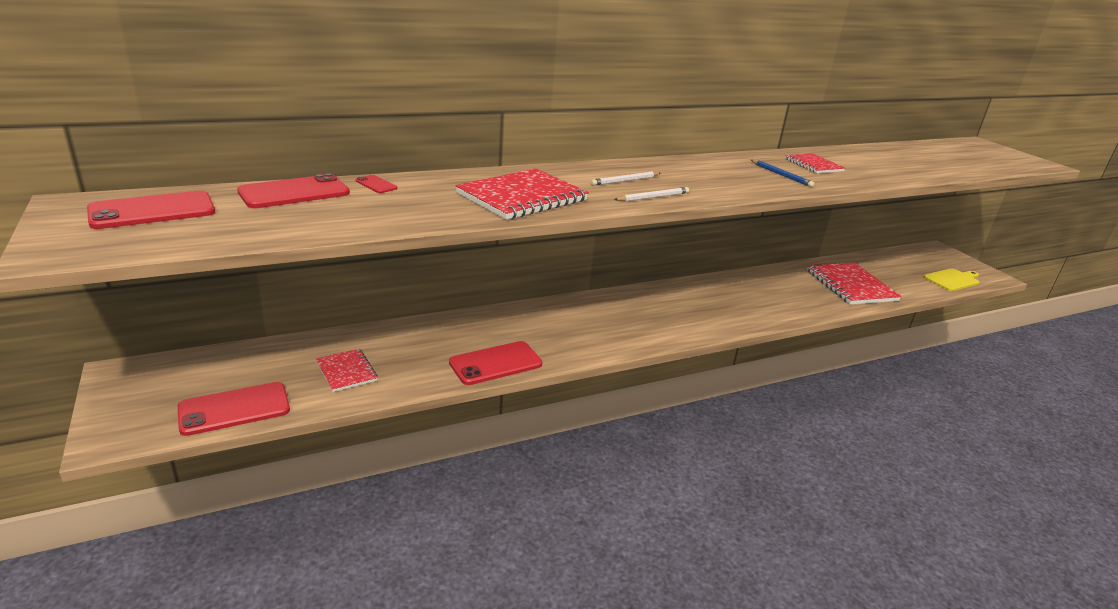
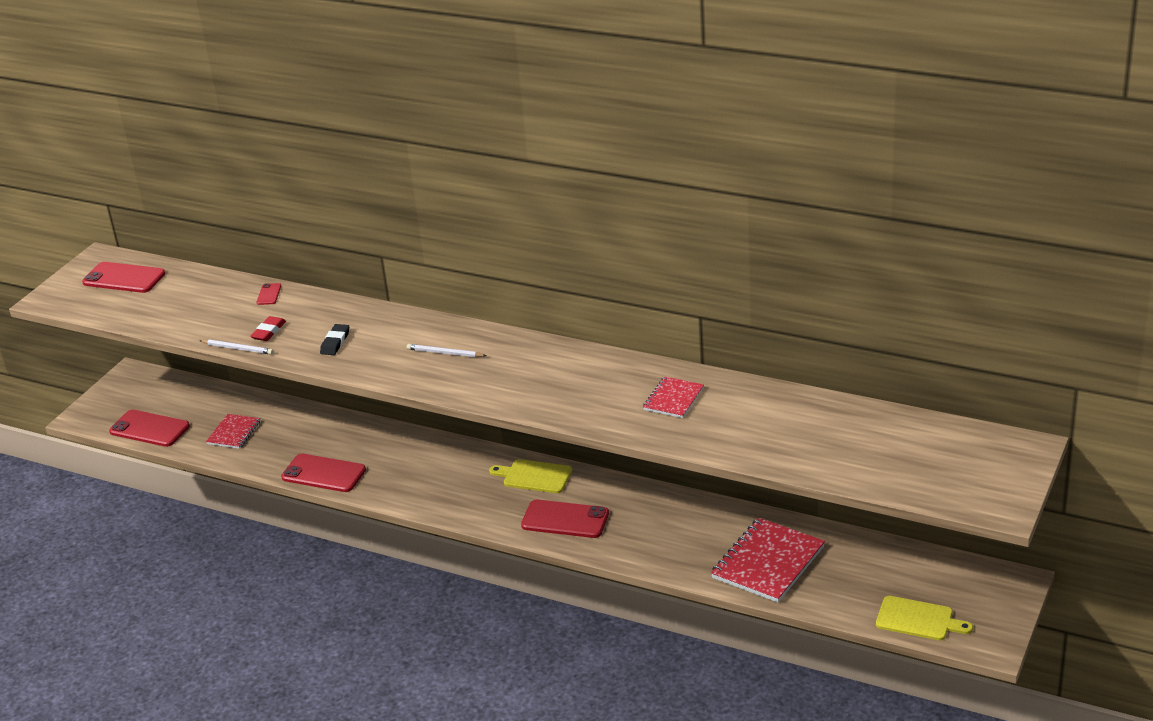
camera: 55 degrees right, 5 degrees up
red phone [237,173,350,208] -> red phone moved to [521,500,609,538]
red notebook [455,169,589,220] -> black eraser [320,324,349,355]
white pencil [614,187,689,201] -> white pencil moved to [199,339,273,355]
blue pencil [751,160,814,187] -> none
none -> red eraser [250,316,286,341]
none -> yellow cutting board [489,459,572,493]

